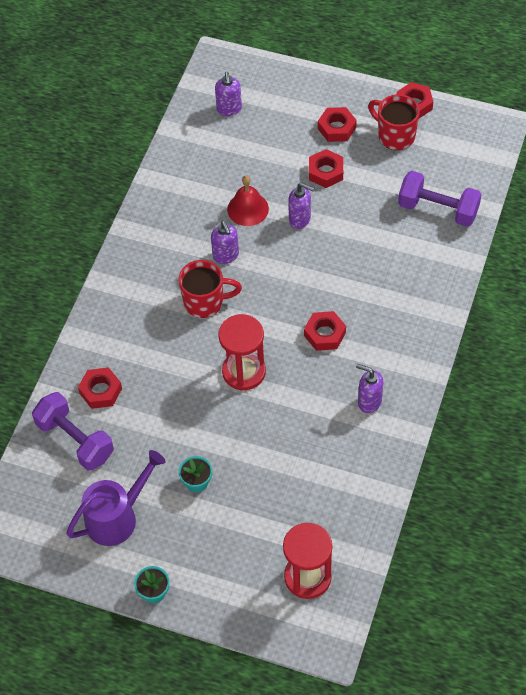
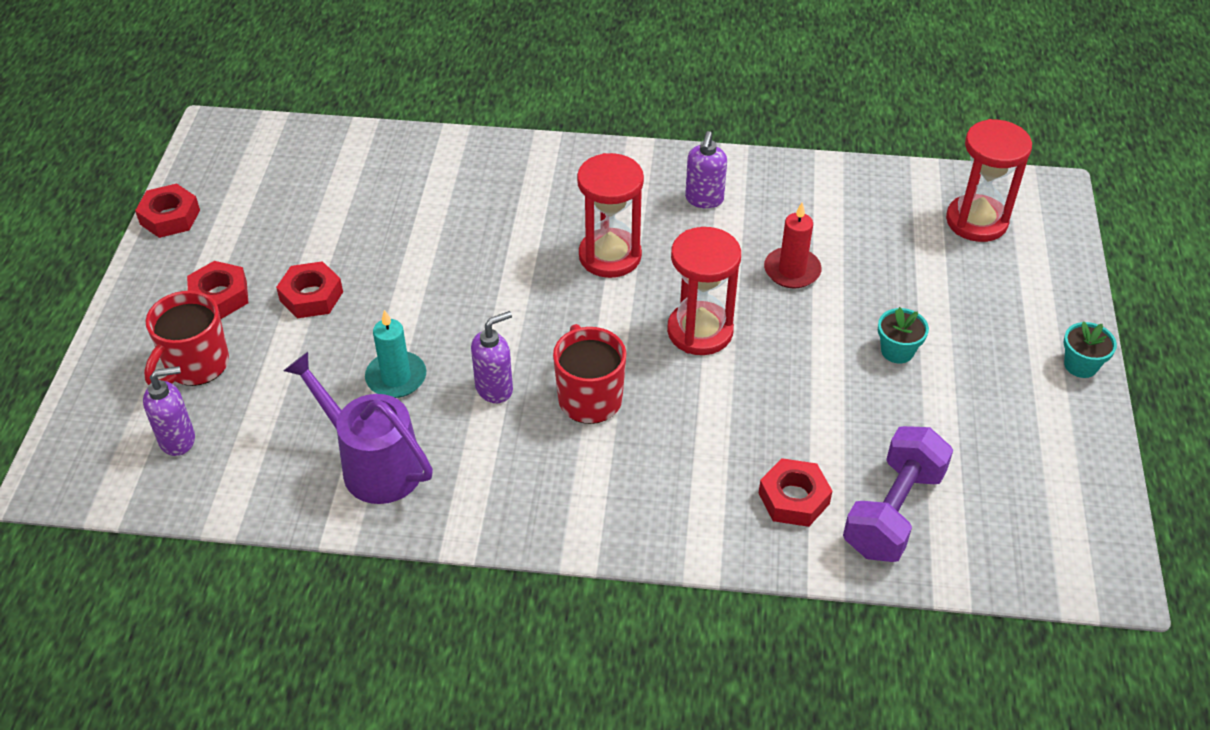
camera: 105 degrees left, 10 degrees down
purple watering can [66,450,166,546] -> purple watering can moved to [284,352,433,504]
red bell [227,175,269,226] -> turquoise candle [365,310,426,398]
purple soap dispenser [288,183,314,229] -> none
red nut [304,311,346,351] -> red hourglass [577,153,644,278]
red mug [368,94,420,150] -> red mug moved to [144,291,229,386]
purple dumbbell [398,171,482,227] -> none
none -> red candle [764,202,821,288]

